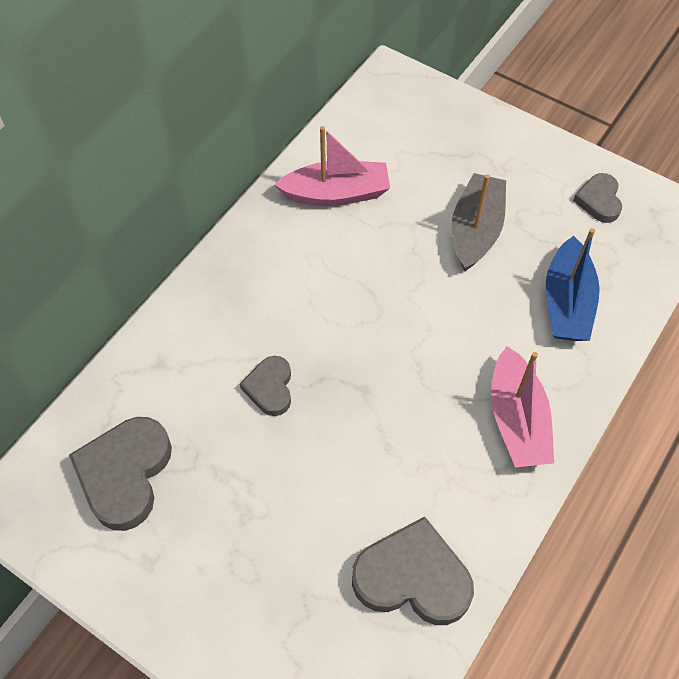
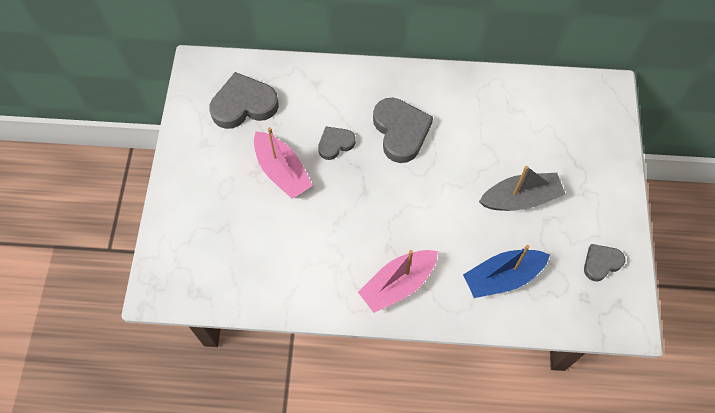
camera: 60 degrees right, 5 degrees up
pink boat [274,126,390,206] -> pink boat moved to [254,127,313,199]
grey heart [352,516,474,625] -> grey heart moved to [373,98,433,163]

